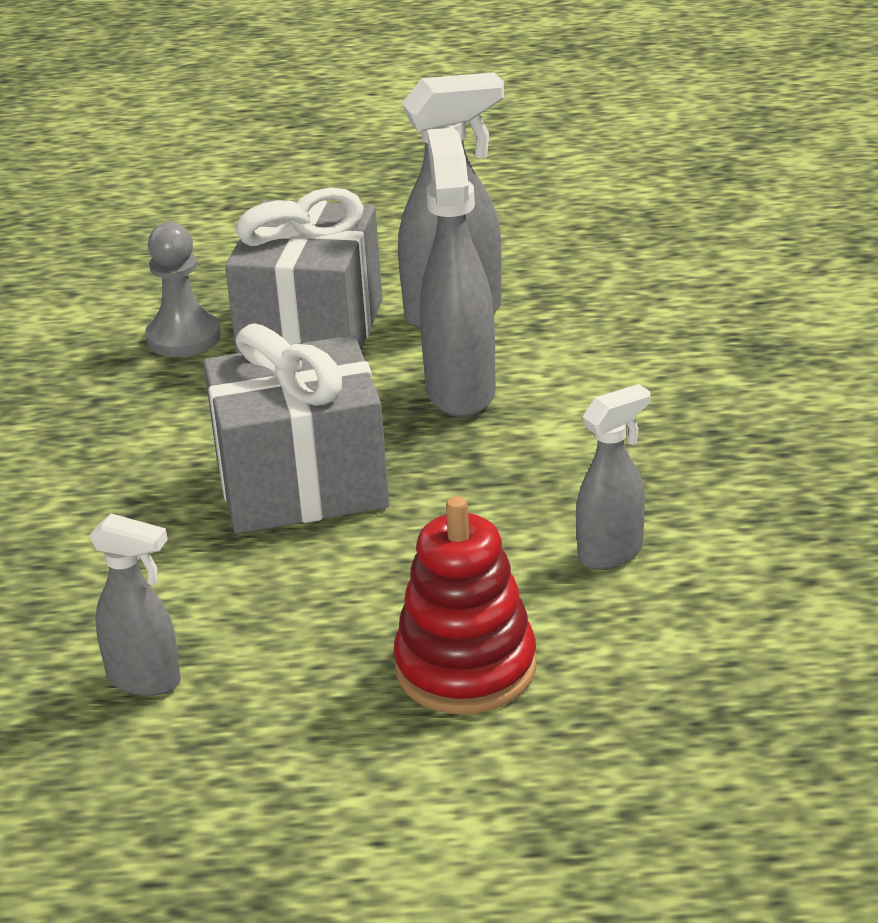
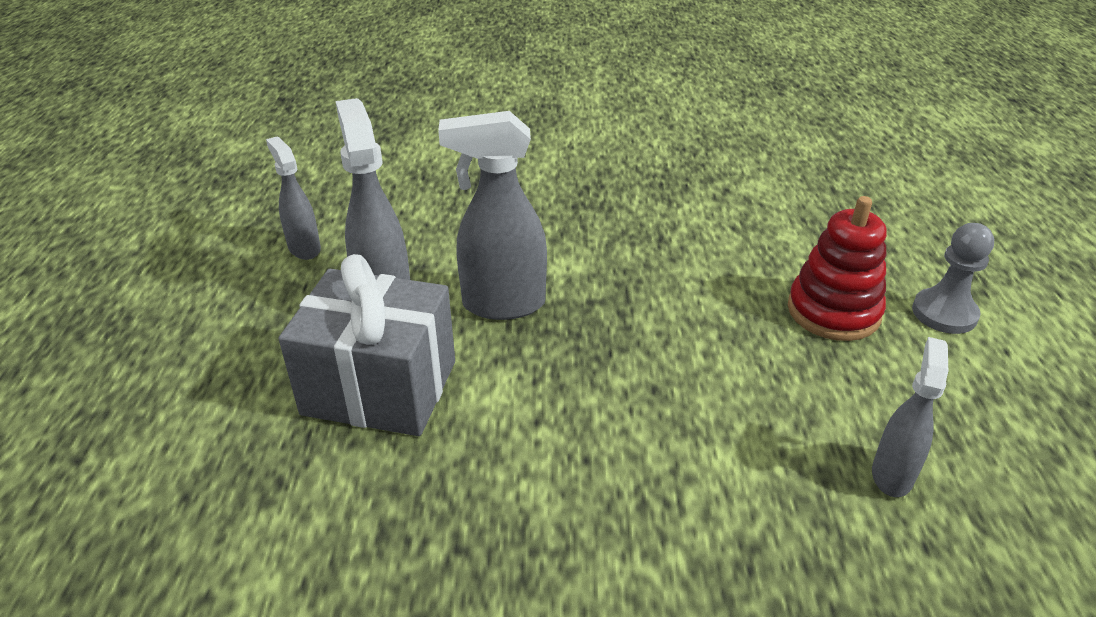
camera: 90 degrees left, 5 degrees up
grey pawn [145,222,221,357] -> grey pawn moved to [912,223,994,334]
grey gift [203,323,389,534] -> none
grey spray bottle [576,384,650,569] -> grey spray bottle moved to [266,136,321,260]

